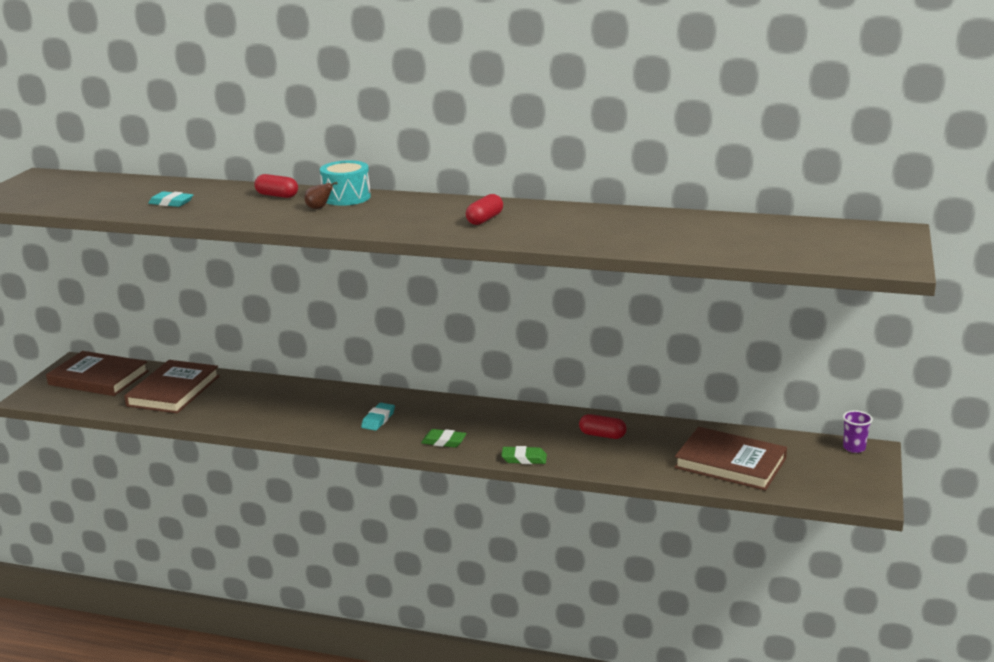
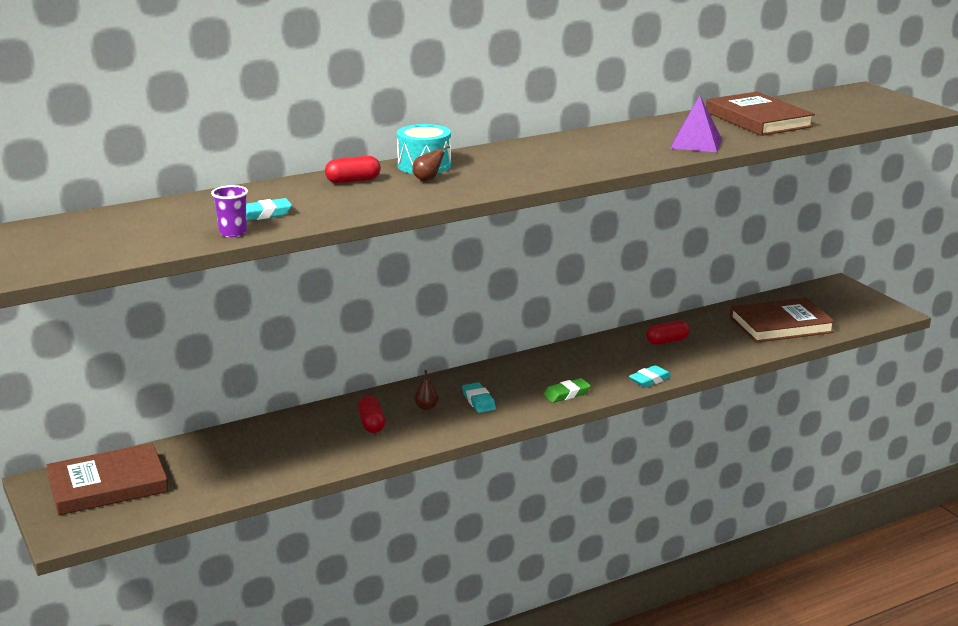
camera: 45 degrees left, 0 degrees up
brown book [124,360,220,413] -> brown book moved to [706,92,815,136]
red capsule [466,194,503,225] -> red capsule moved to [358,396,385,433]
green eraser [501,446,547,464] -> turquoise eraser [629,365,672,388]
purple cup [843,411,873,453] -> purple cup moved to [211,185,248,237]
none -> brown pear [415,370,439,410]
none -> purple pyramid [670,96,722,152]

